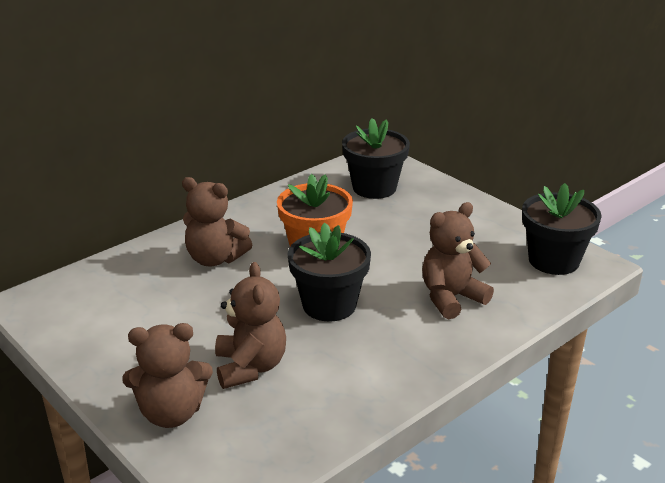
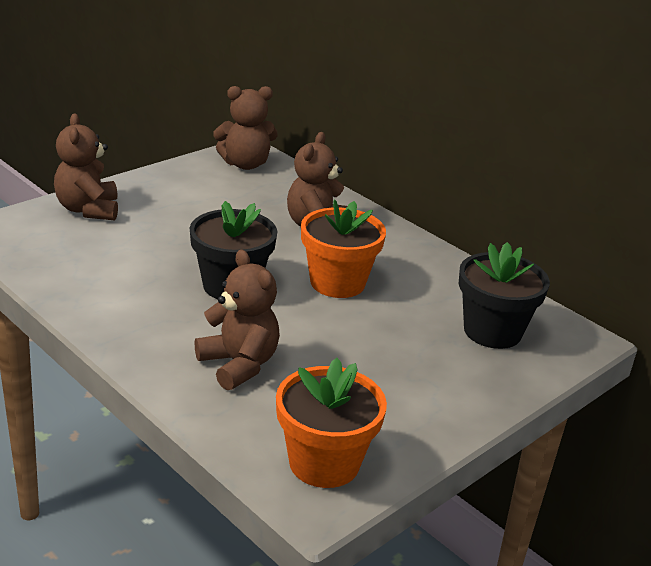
camera: 85 degrees right, 0 degrees up
brown teddy bear [215,262,286,389] -> brown teddy bear moved to [213,86,278,170]
black flower pot [522,183,602,275] -> orange flower pot [276,358,387,488]

